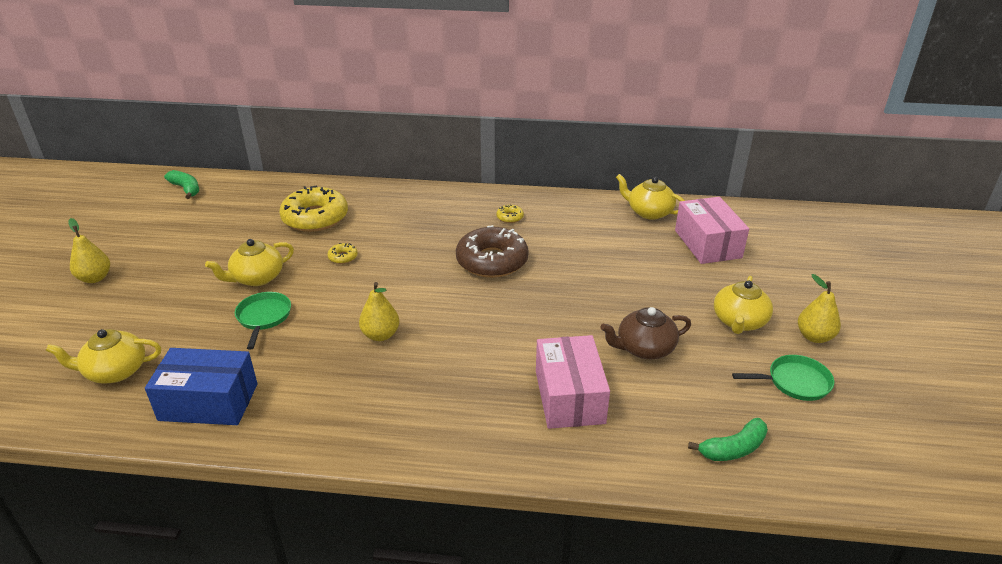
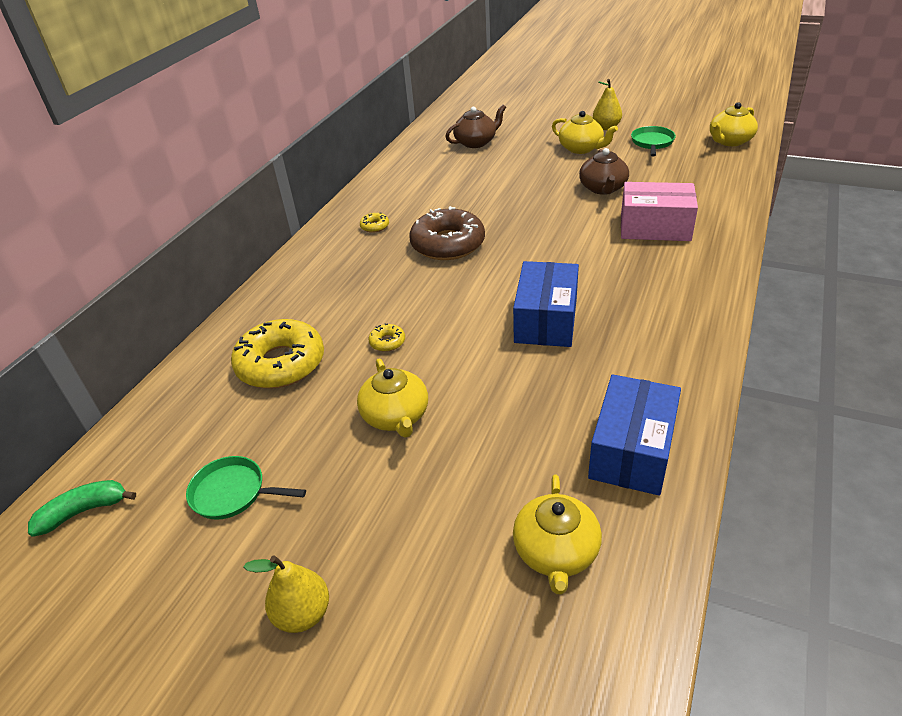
camera: 70 degrees left, 5 degrees up
green pan [235,292,291,350] -> green pan moved to [186,456,306,520]
yellow pear [359,282,399,341] -> blue box [513,261,579,347]
yellow teapot [616,174,685,220] -> yellow teapot moved to [710,102,758,146]
pink box [675,197,749,264] -> brown teapot [445,105,506,148]
green banana [688,418,768,461] -> none

